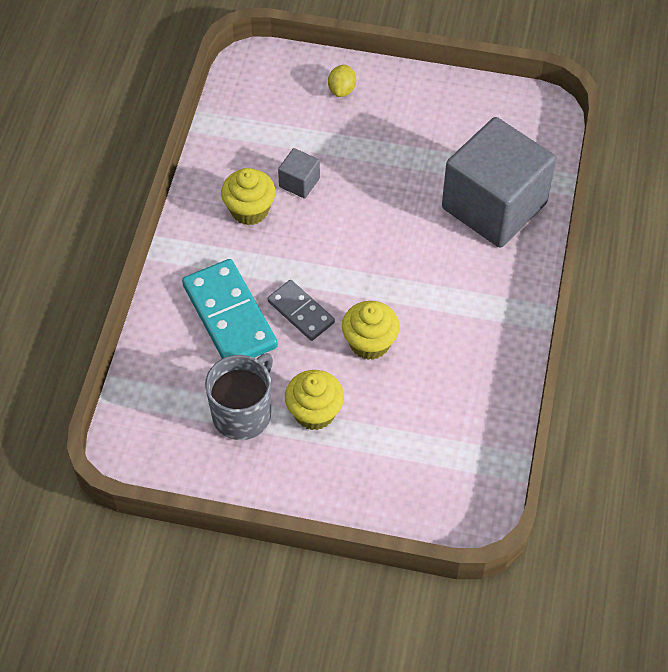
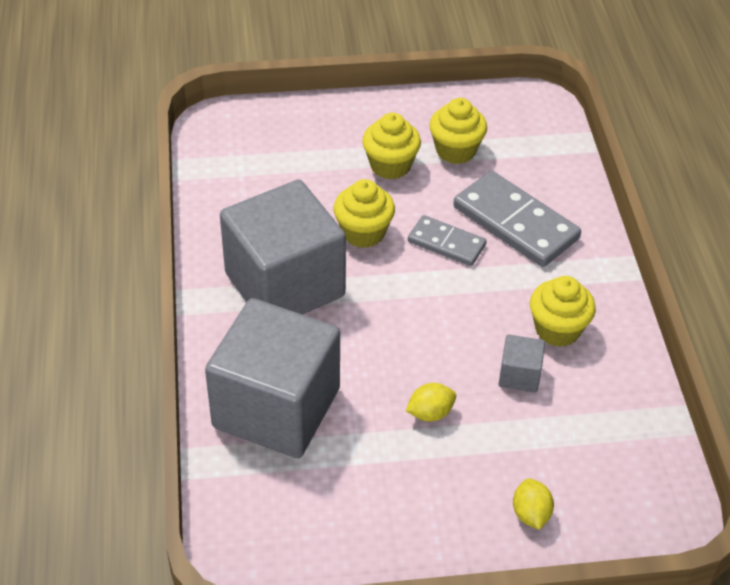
camera: 160 degrees right, 10 degrees down
turquoise domino [182,259,278,359] -> grey domino [453,171,581,267]
grey mug [205,353,273,440] -> yellow cupcake [429,98,487,164]
none -> grey cube [220,180,346,315]
none -> yellow lemon [406,383,456,422]

